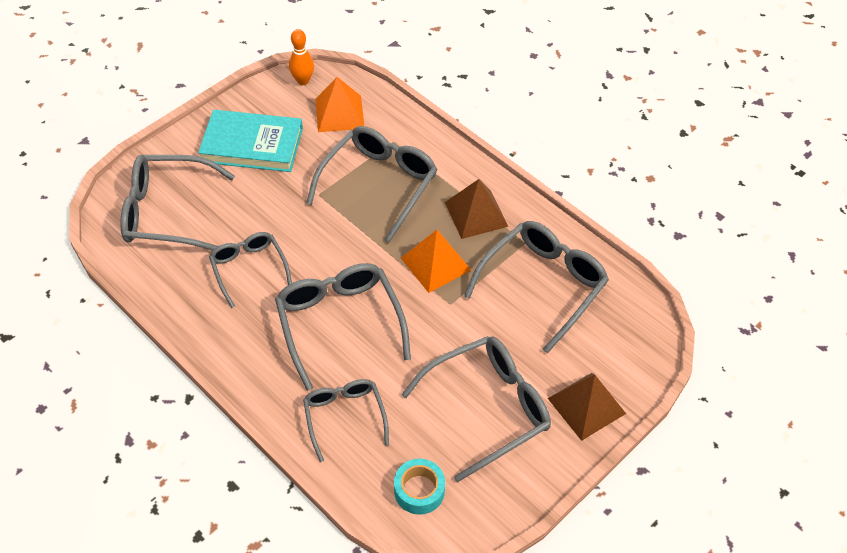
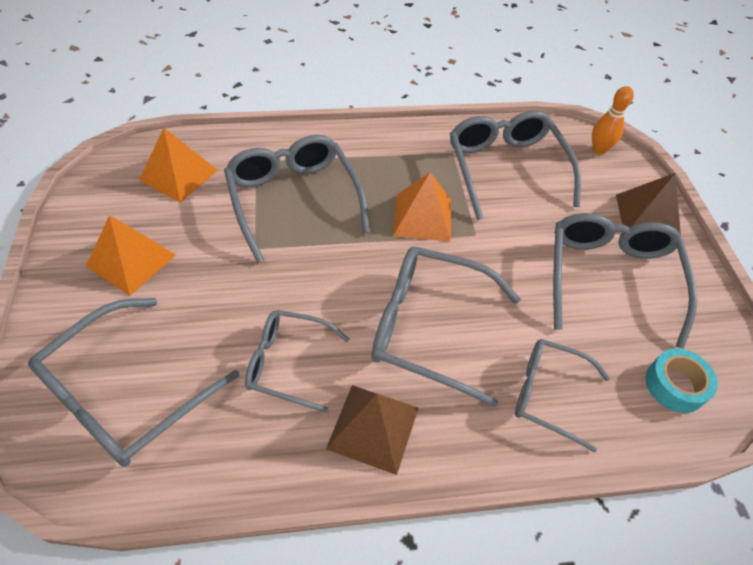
camera: 55 degrees left, 0 degrees up
turquoise book [198,110,303,172] -> orange pyramid [86,215,176,296]
orange bowling pin [289,29,314,85] -> orange bowling pin moved to [592,86,634,155]
brown pyramid [445,179,508,239] -> brown pyramid moved to [326,385,418,475]

